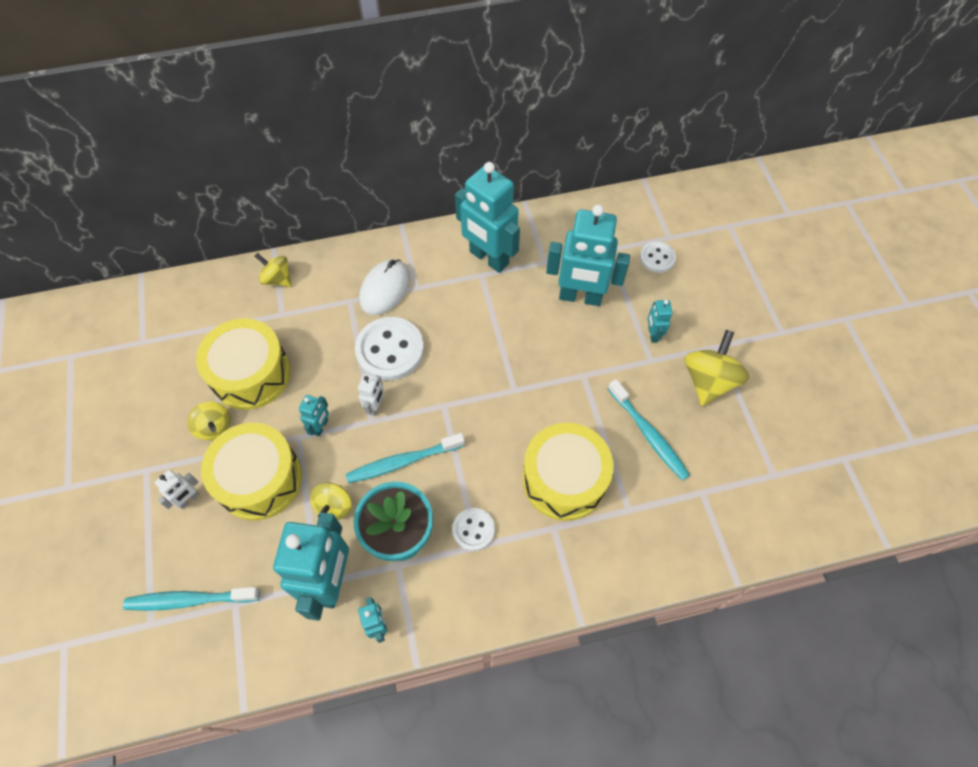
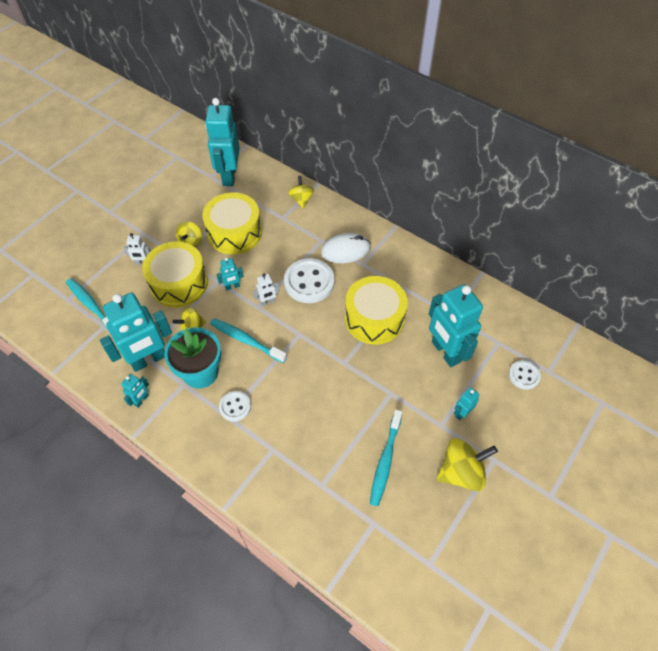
camera: 50 degrees right, 5 degrees down
turquoise robot [455,162,520,273] -> turquoise robot moved to [205,98,240,186]
yellow drum [522,423,614,521] -> yellow drum moved to [345,276,408,344]

